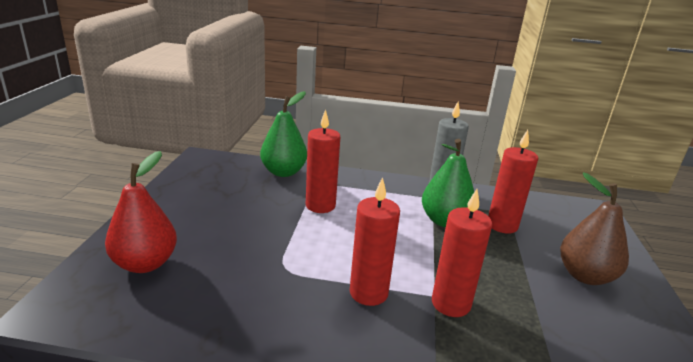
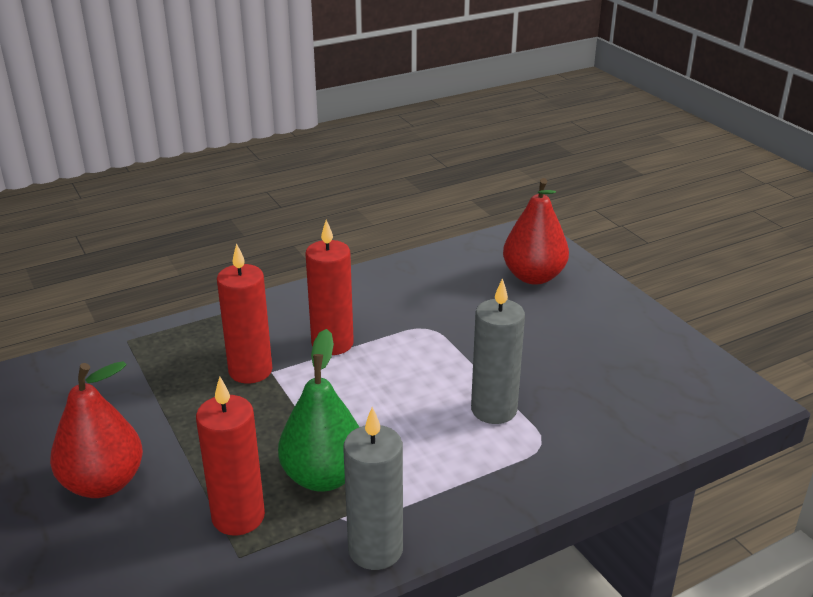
camera: 145 degrees right, 5 degrees up
green pear [260,91,307,177] -> none
red candle [306,109,340,213] -> grey candle [471,278,525,424]
brown pear [560,172,629,285] -> red pear [50,361,143,498]

